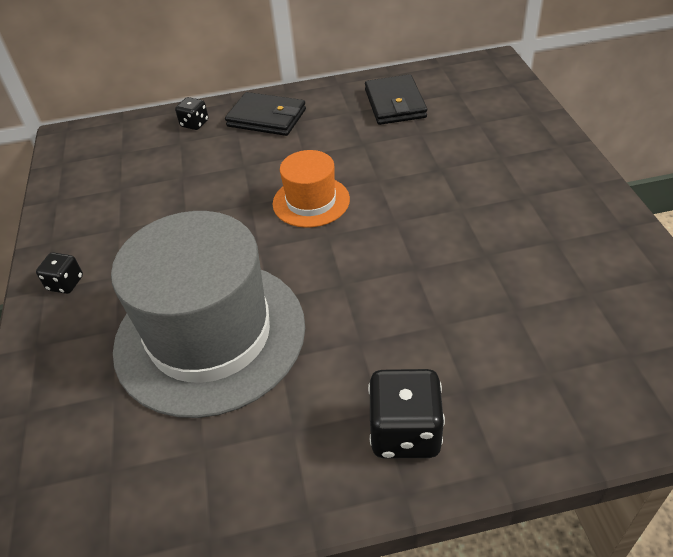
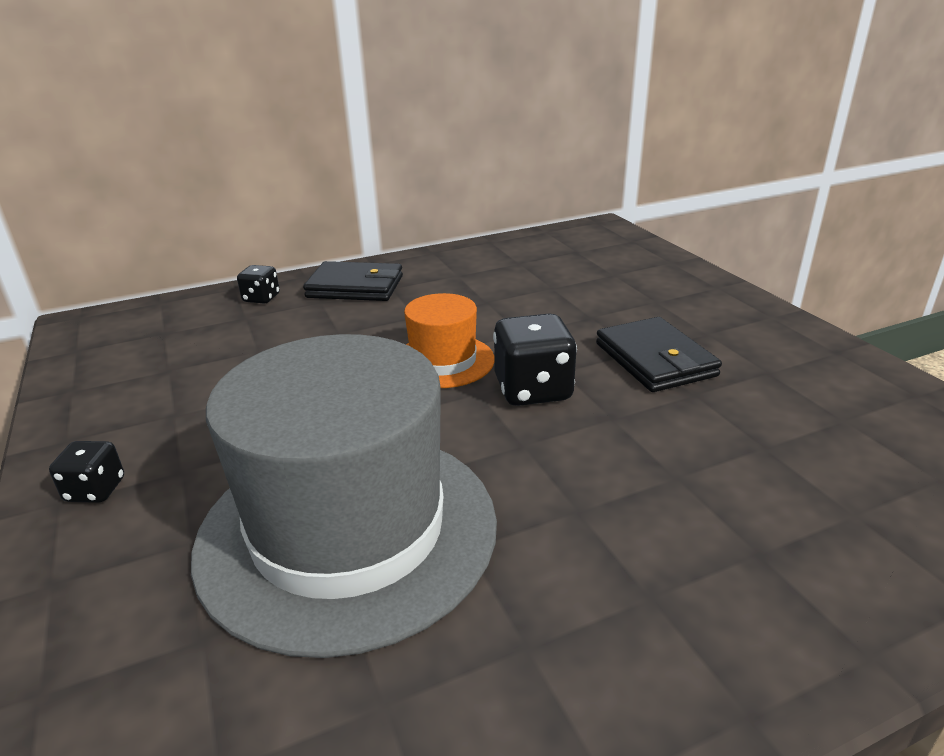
camera: 15 degrees left, 15 degrees down
black wallet [365,74,427,125] -> black wallet moved to [596,317,722,392]
black dice [368,369,445,458] -> black dice moved to [493,313,577,406]

